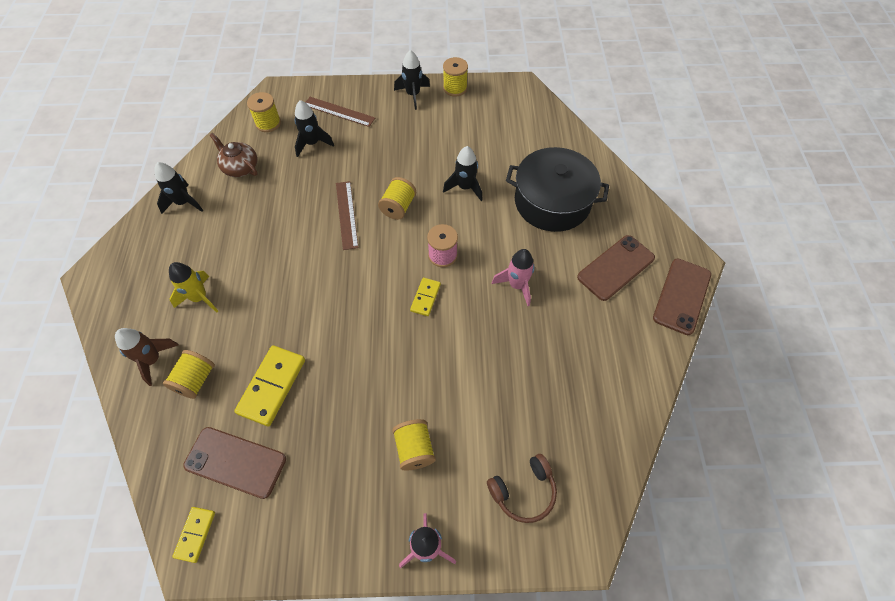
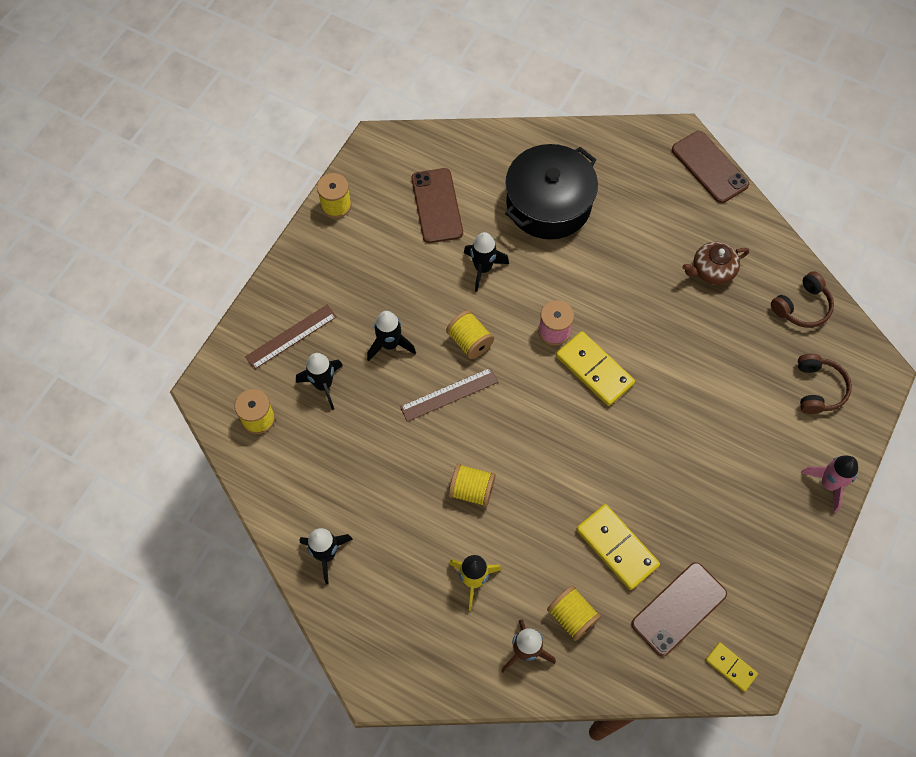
camera: 60 degrees left, 5 degrees up
brown teapot [210,133,258,177] -> brown teapot moved to [682,242,749,285]
brown ruler [336,181,359,250] -> brown ruler turned 45 degrees counterclockwise [400,368,498,422]
yellow spool [392,419,436,471] -> yellow spool moved to [449,463,496,507]
black rocket [394,50,430,110] -> black rocket moved to [367,311,416,361]
yellow domino [410,278,441,316] -> yellow domino [556,331,635,406], size x1.78
pink rocket [492,249,535,306] -> none
brown phone [577,235,655,301] -> brown phone moved to [412,168,463,243]
none -> brown headphones [771,271,834,328]

